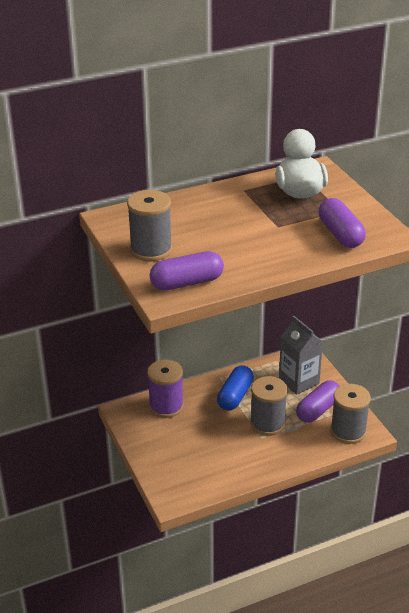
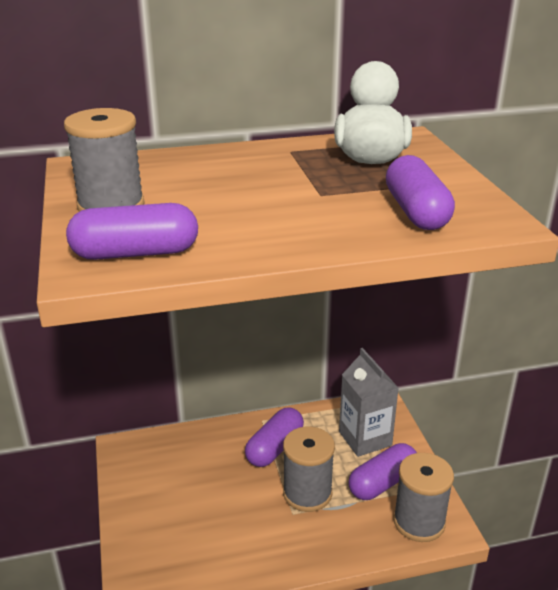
camera: 10 degrees right, 5 degrees down
purple spool [147,360,184,418] -> none
blue capsule [217,365,254,411] -> purple capsule [245,407,304,467]

